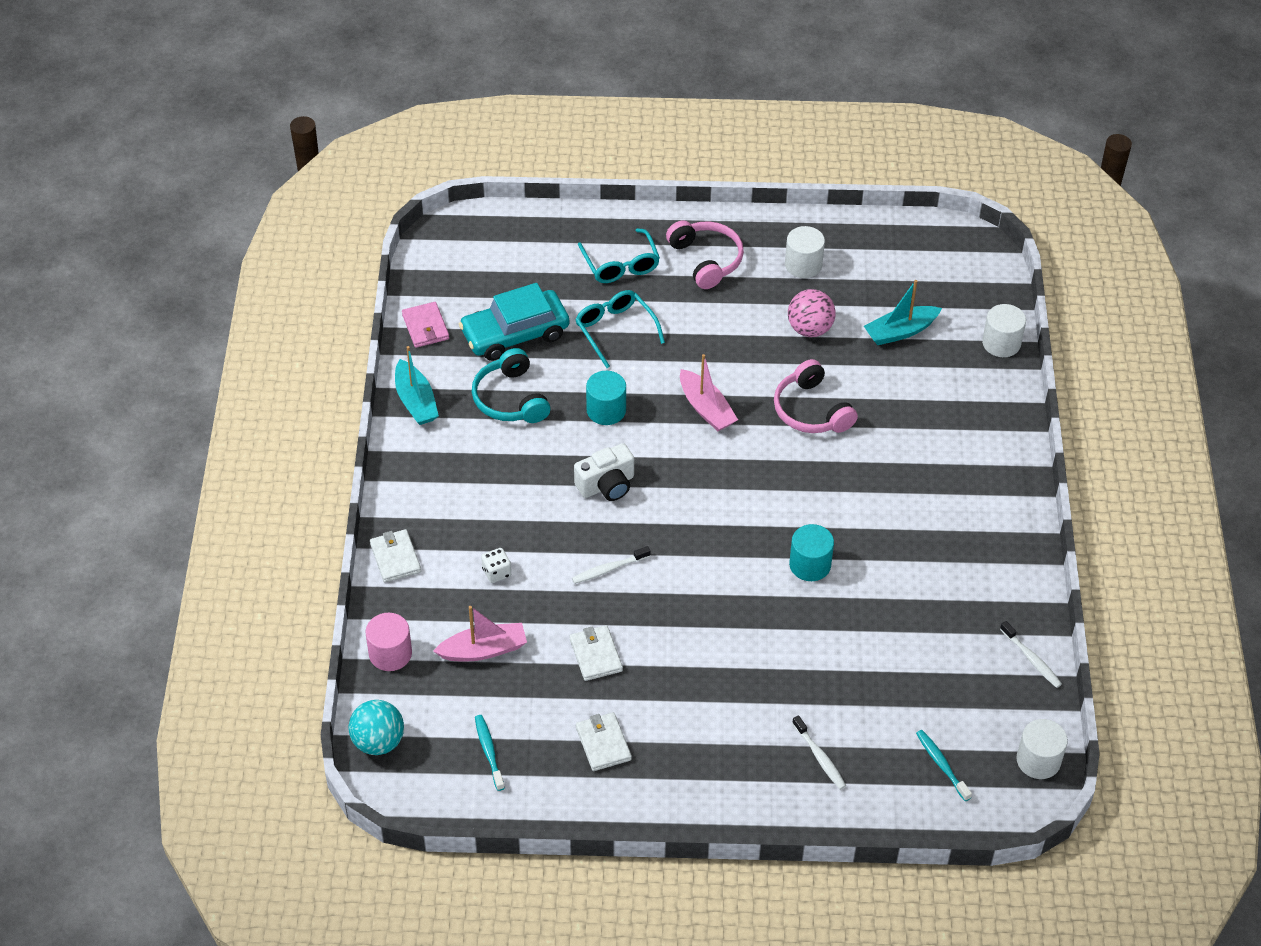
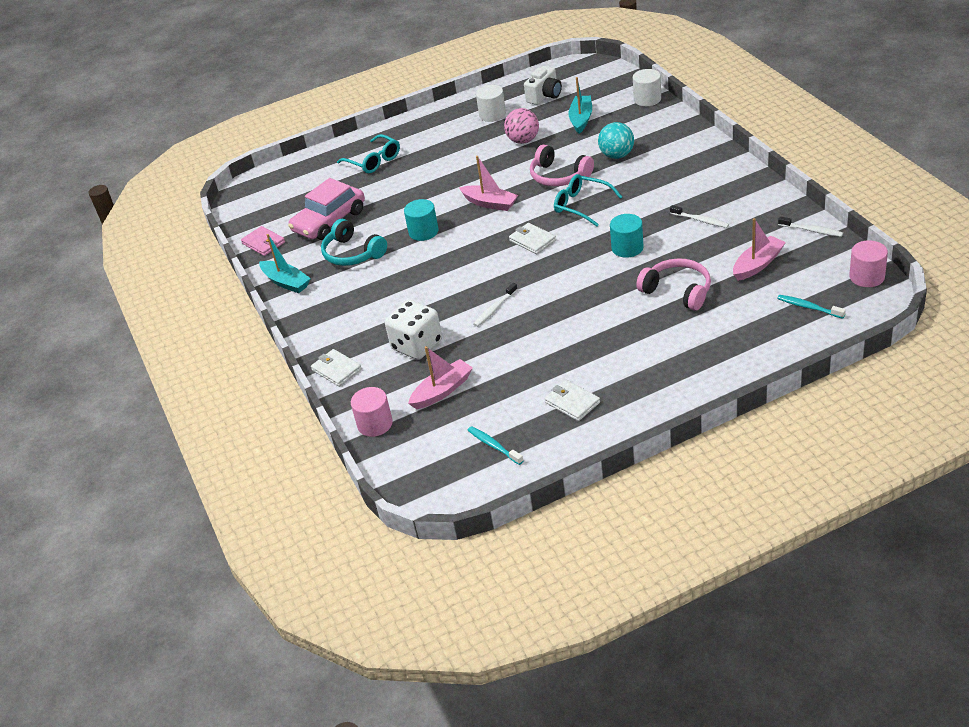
camera: 20 degrees left, 10 degrees down
turquoise ball [349,700,404,755] -> turquoise ball moved to [598,122,634,159]
turquoise car [459,283,569,361] -> pink car [288,178,365,240]
white dice [481,548,511,583] -> white dice [385,300,442,360], size x2.11
white wallet [570,625,623,681] -> white wallet moved to [509,223,556,254]
white camera [574,443,634,501] -> white camera moved to [524,66,562,105]
turquoise glasses [575,290,665,368] -> turquoise glasses moved to [554,174,622,227]
pink headphones [666,220,744,289] -> pink headphones moved to [636,258,711,311]
white toothbrush [792,715,846,790] -> white toothbrush moved to [670,205,729,228]
turquoise boat [864,280,942,345] -> turquoise boat turned 150 degrees clockwise [568,77,592,134]
white cylinder [1016,719,1068,779] -> pink cylinder [849,240,888,287]
none -> pink boat [733,218,786,281]

